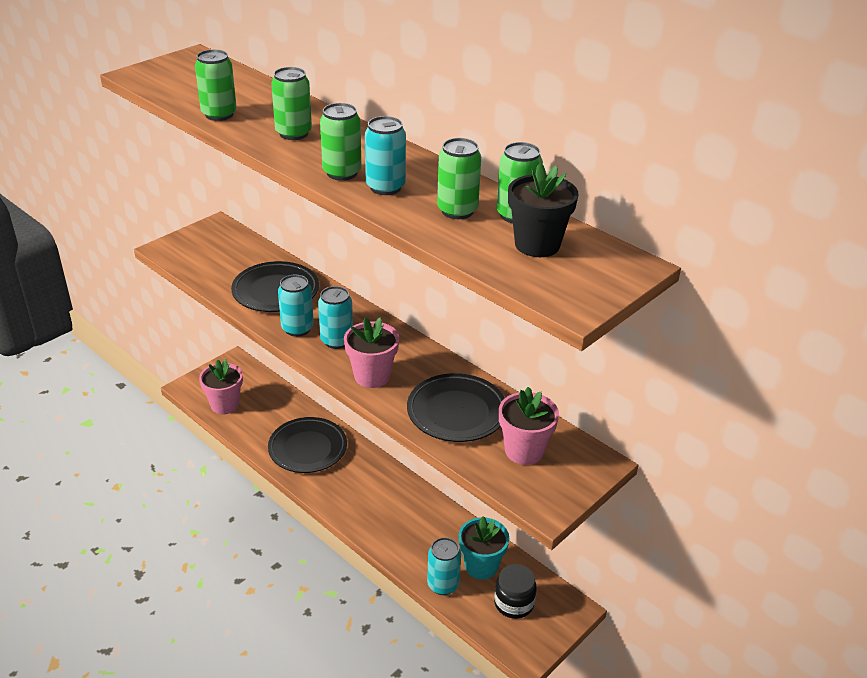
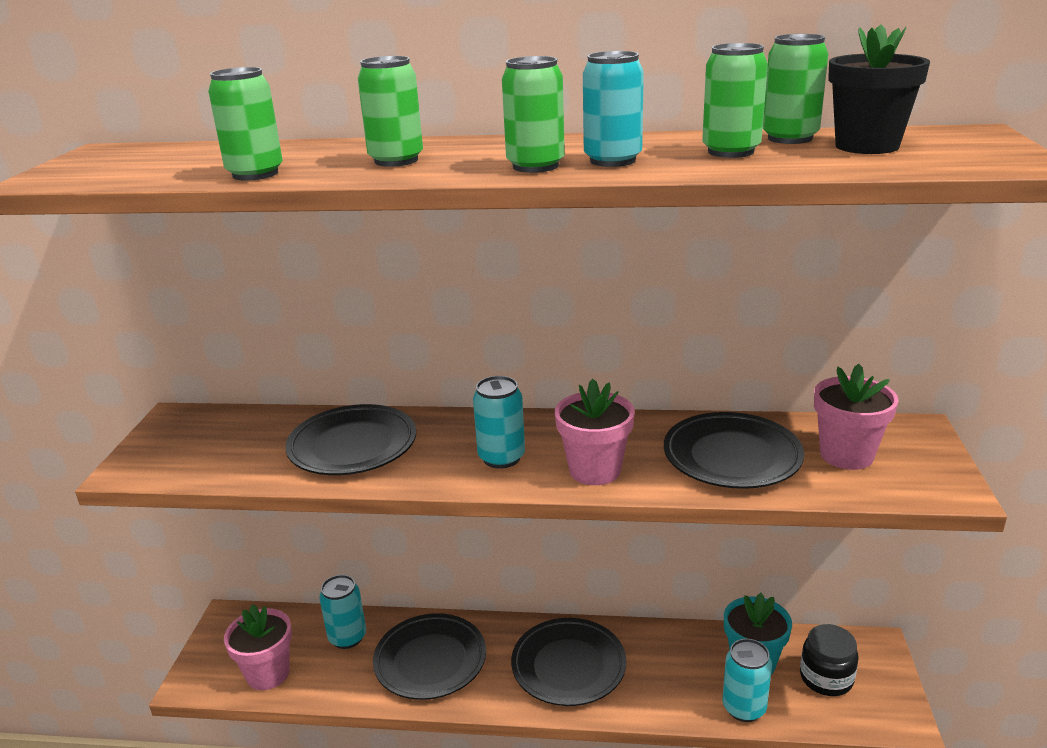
camera: 35 degrees left, 10 degrees down
turquoise can [278,275,314,337] -> turquoise can moved to [319,575,366,649]
none -> black plate [511,618,626,706]

